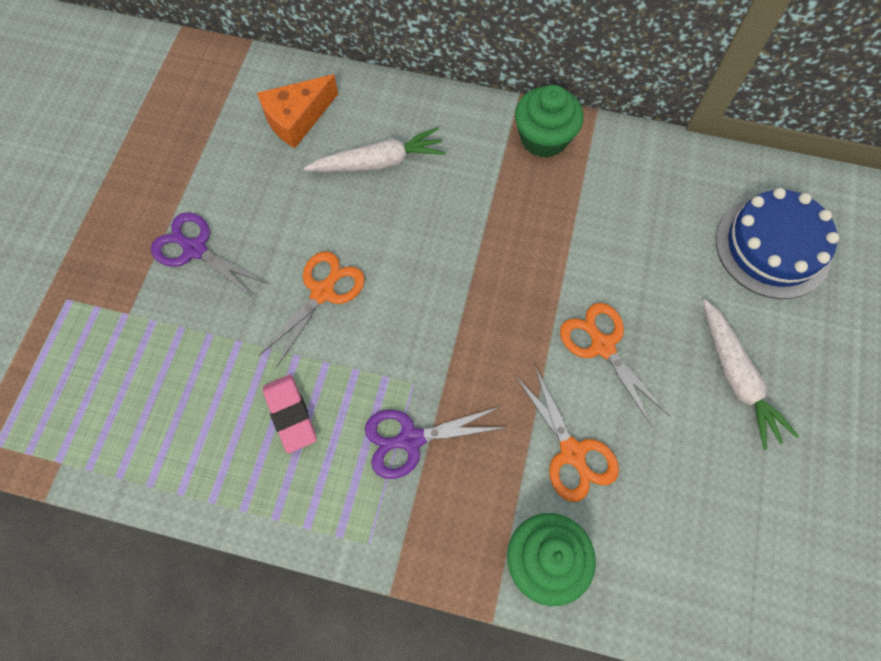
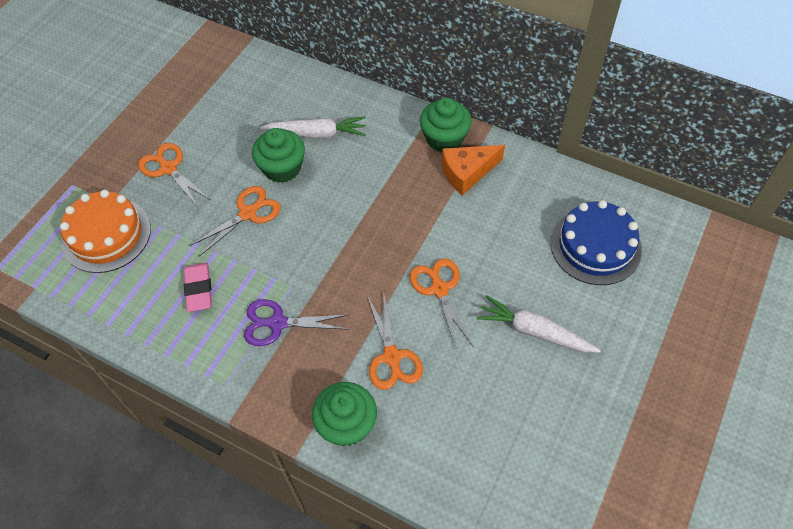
camera: 15 degrees right, 10 degrees down
purple scissors [151,212,268,298] -> orange scissors [138,143,212,207]
orange cheese [257,74,338,148] -> orange cheese moved to [442,145,505,195]
white carrot [703,299,799,450] -> white carrot turned 120 degrees clockwise [477,295,601,353]
none -> orange cake [60,190,151,273]
none -> green cupcake [252,128,305,183]

